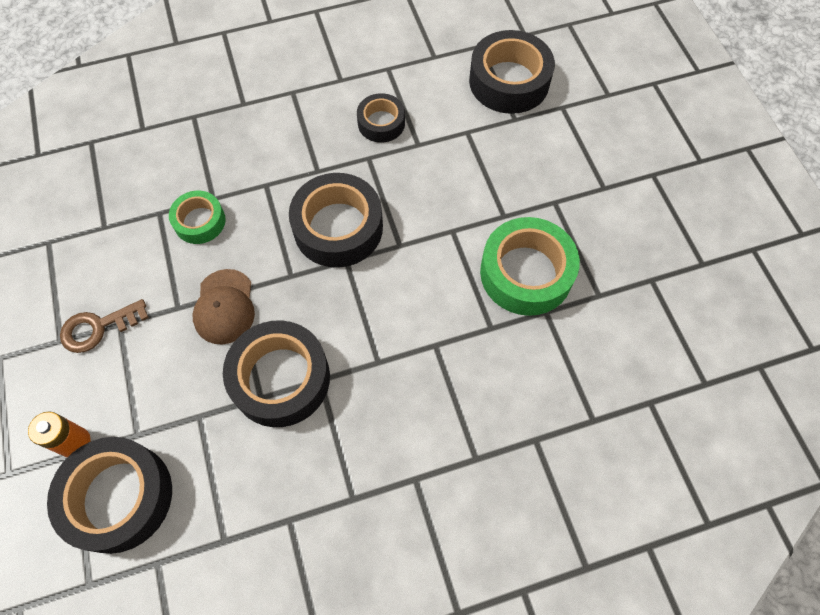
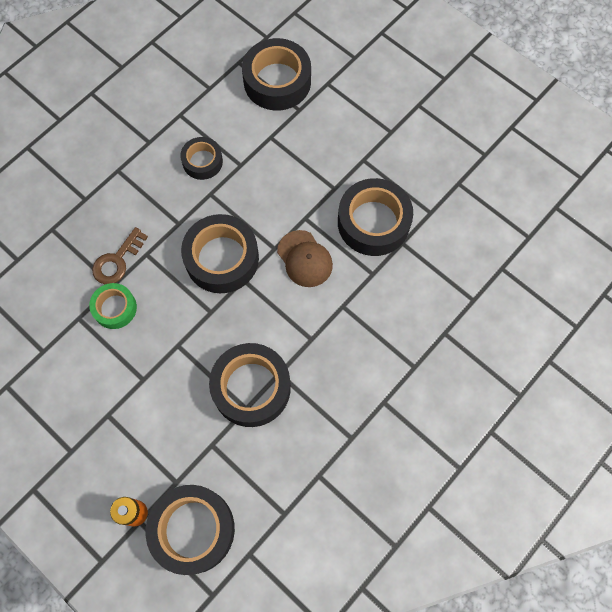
camera: 30 degrees left, 5 degrees up
brown key [60,299,149,353] -> brown key moved to [92,227,148,284]
brown cap [192,269,255,344] -> brown cap moved to [277,230,333,287]
green tape [480,217,580,316] -> black tape [338,178,413,256]

